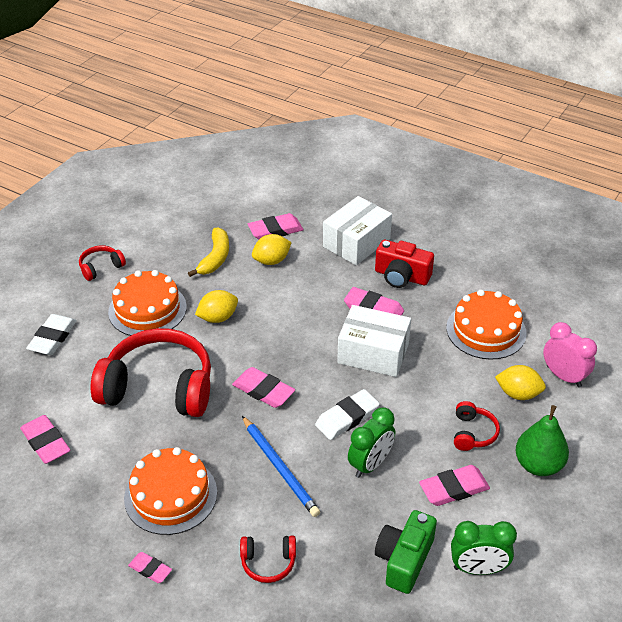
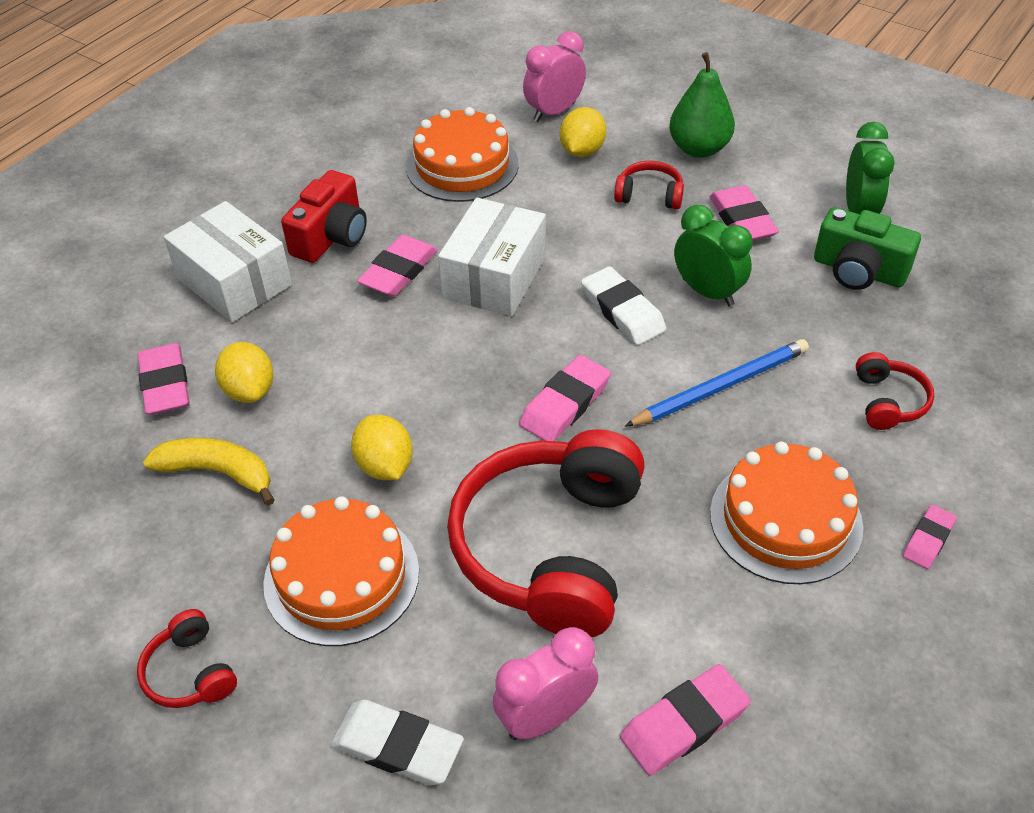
camera: 85 degrees left, 5 degrees up
none -> pink clock [493,627,598,740]

